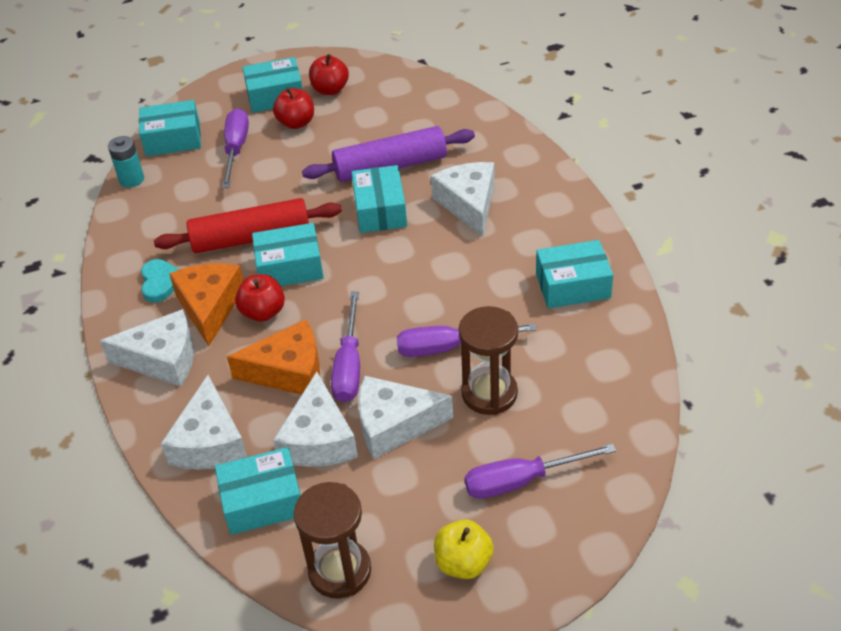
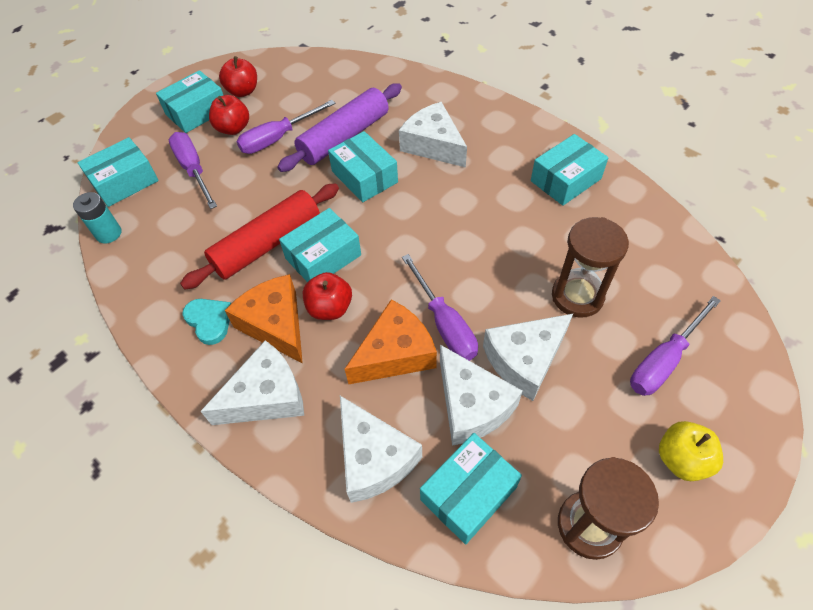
camera: 30 degrees left, 10 degrees up
purple screwdriver [397,323,537,357] -> purple screwdriver moved to [236,100,336,154]

